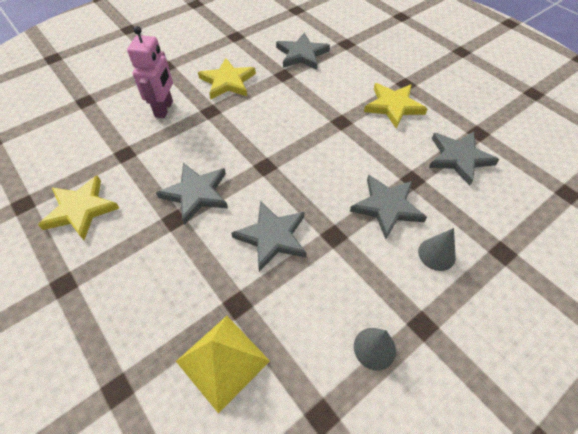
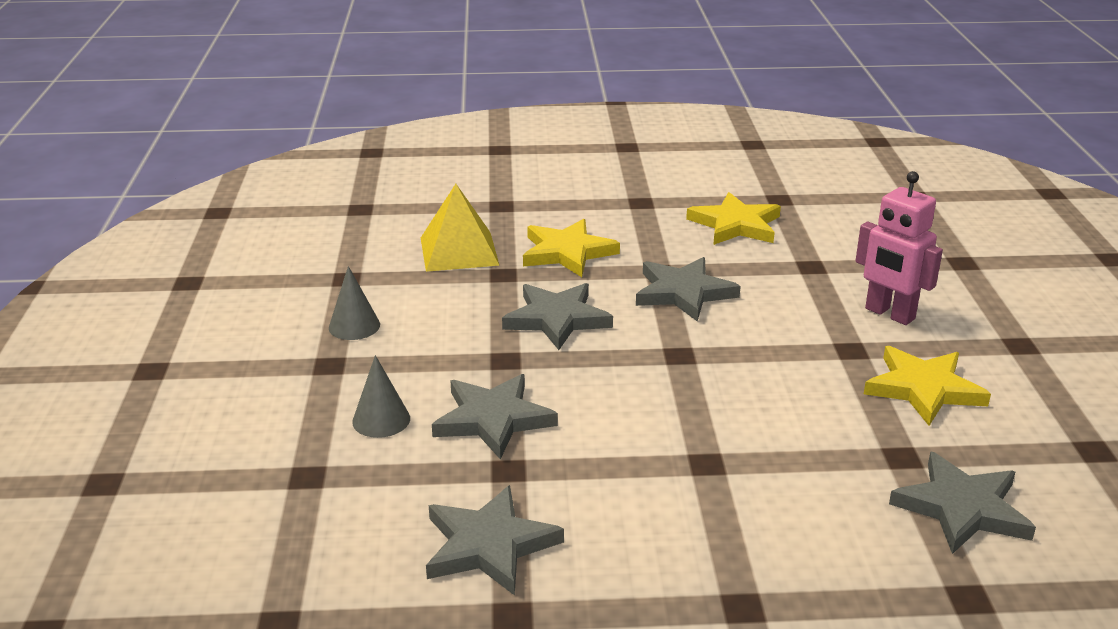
camera: 125 degrees right, 25 degrees down
yellow star [364,83,428,129] -> yellow star moved to [523,219,620,277]

